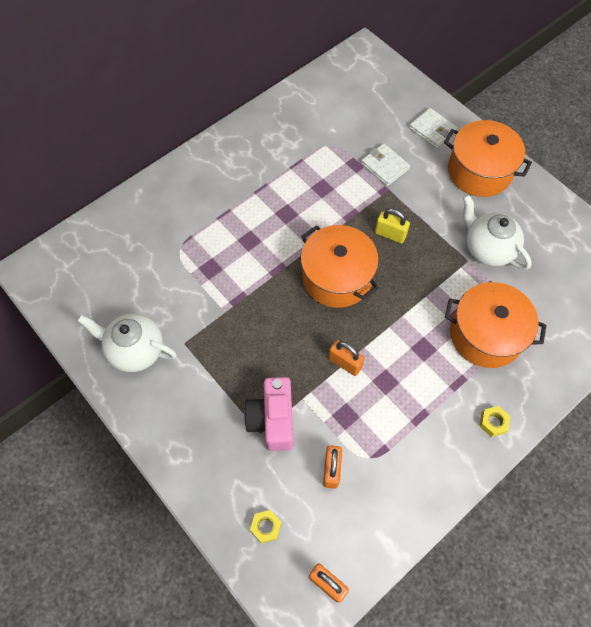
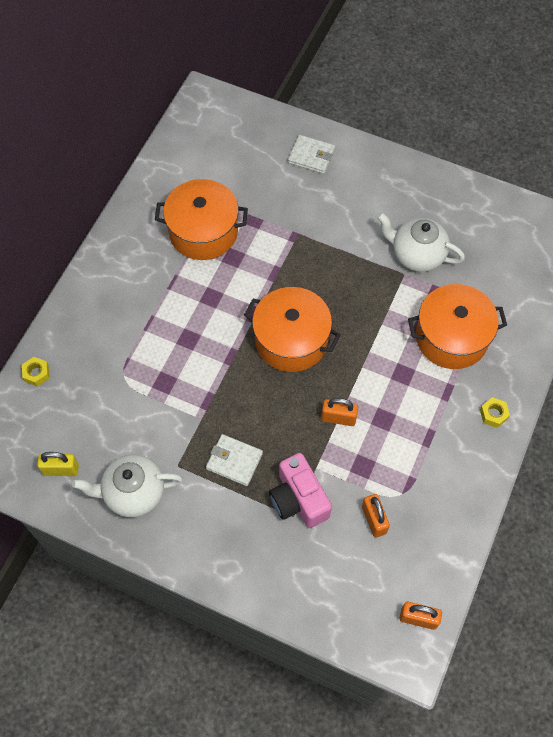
camera: 25 degrees left, 0 degrees up
yellow nut [250,510,282,543] -> yellow nut moved to [22,357,50,387]
white wallet [361,143,410,186] -> white wallet moved to [206,434,263,486]
yellow padlock [375,209,410,243] -> yellow padlock moved to [37,452,79,476]
orange pot [444,120,532,197] -> orange pot moved to [155,179,248,260]

